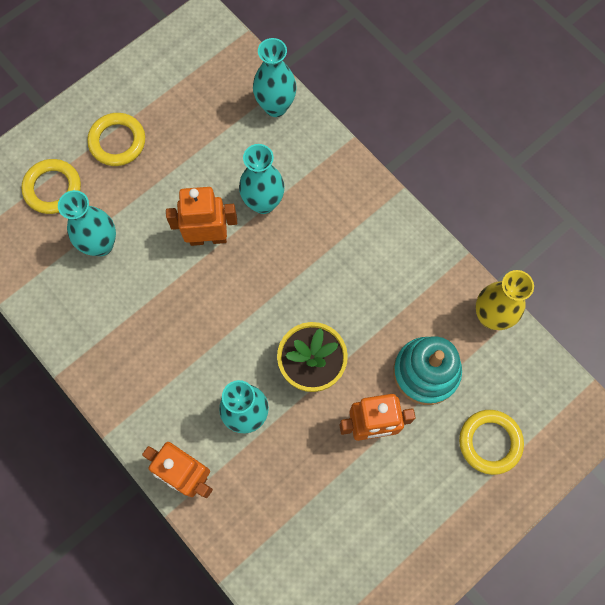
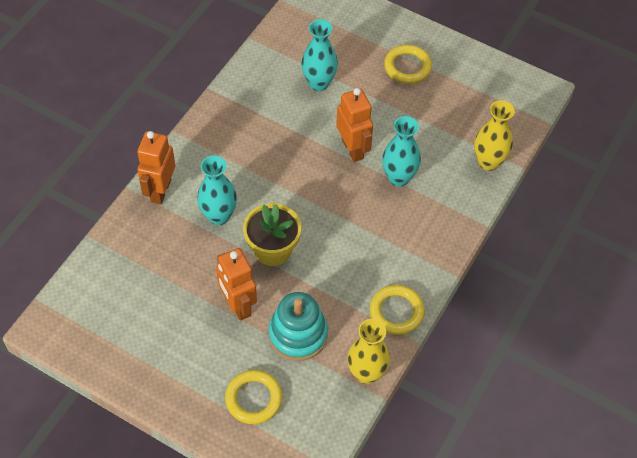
camera: 70 degrees right, 15 degrees down
yellow ring [21,159,81,214] -> yellow ring moved to [370,285,425,335]
turquoise vase [253,38,297,117] -> yellow vase [474,100,515,171]

